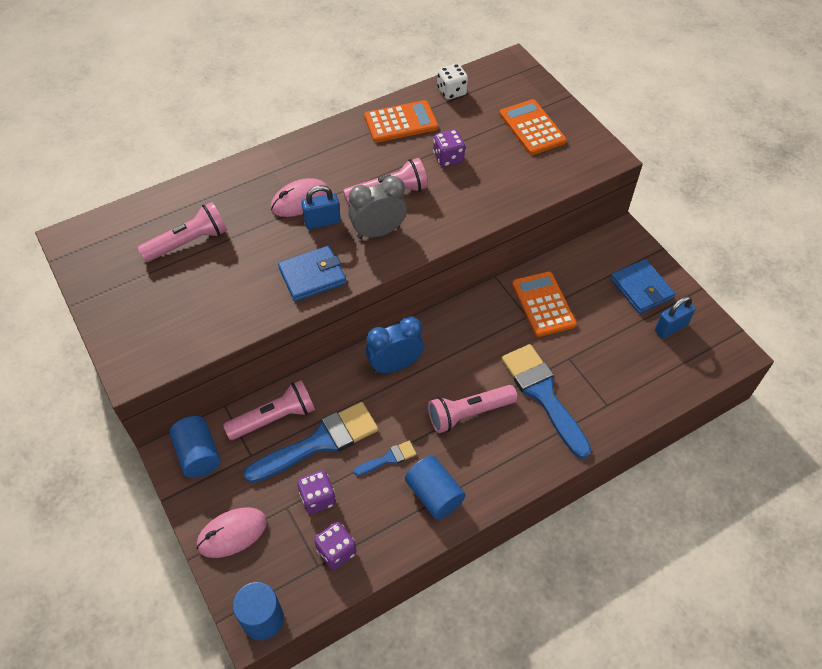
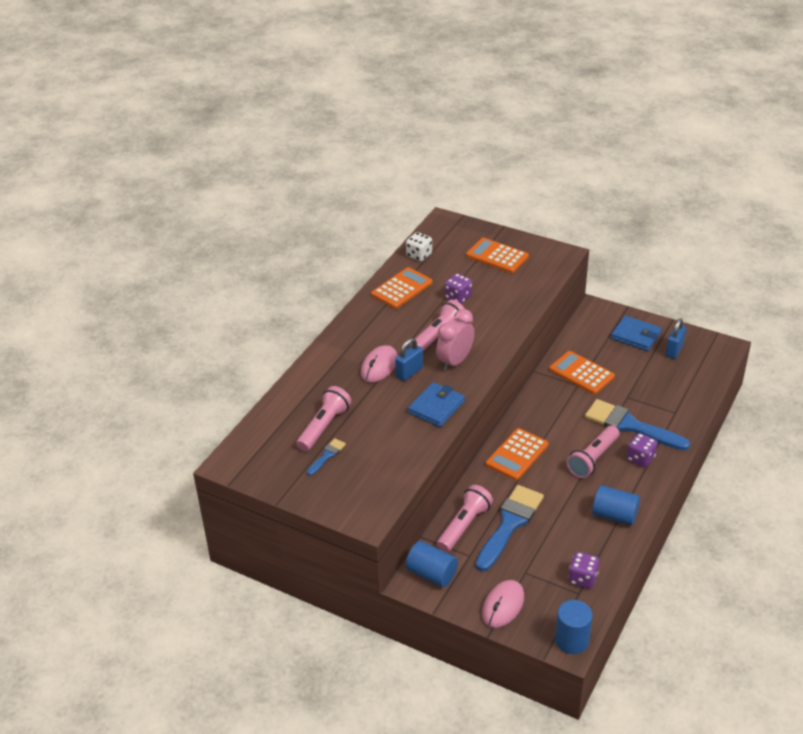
camera: 30 degrees left, 15 degrees down
purple dice [297,470,336,514] -> purple dice moved to [627,433,657,467]
grey clock [349,176,407,239] -> pink clock [436,309,475,371]
blue brush [354,441,417,476] -> blue brush moved to [307,438,346,476]
blue clock [366,316,424,374] -> orange calculator [486,428,548,480]

